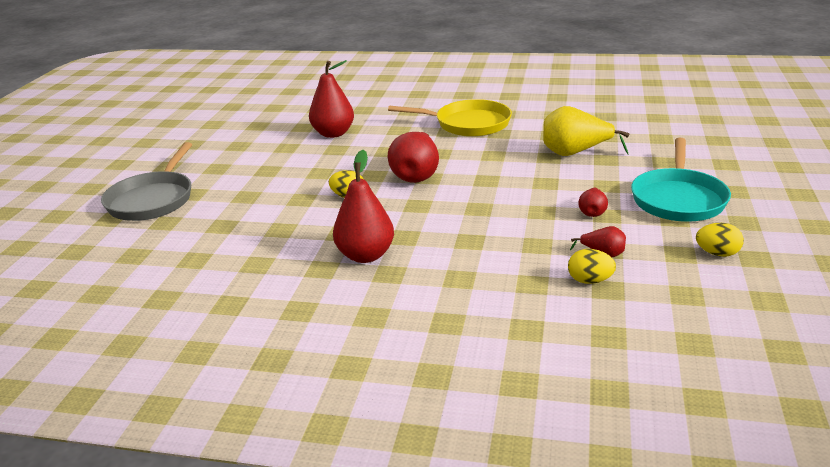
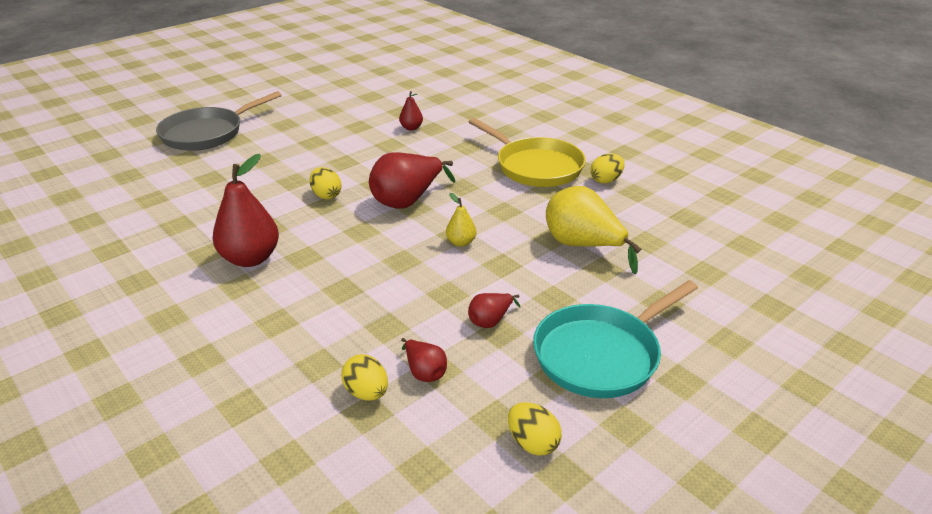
camera: 35 degrees right, 5 degrees up
red pear [309,60,354,138] -> red pear [399,91,423,131], size x0.50
none -> yellow pear [446,193,476,247]
none -> yellow egg [591,154,625,184]

